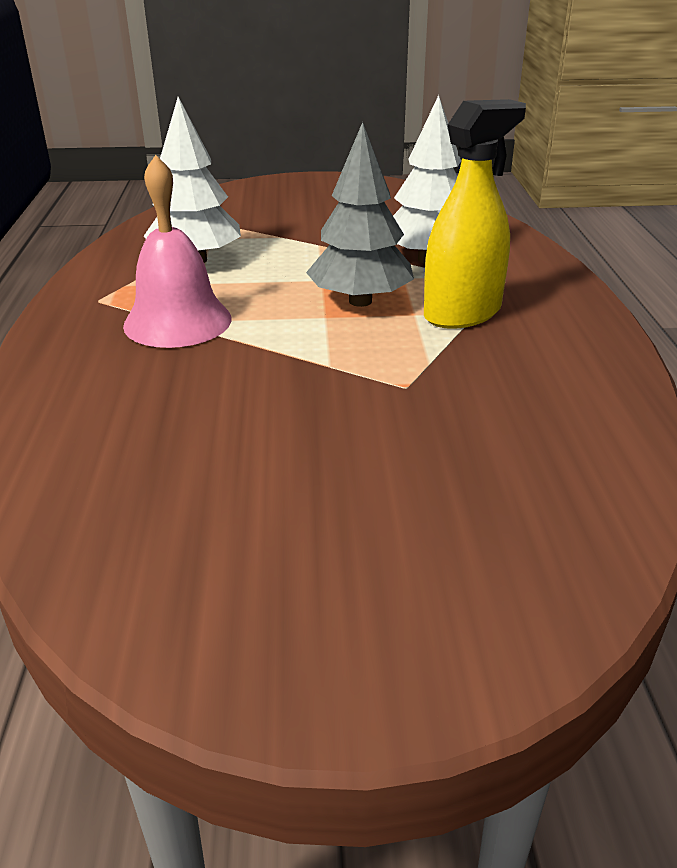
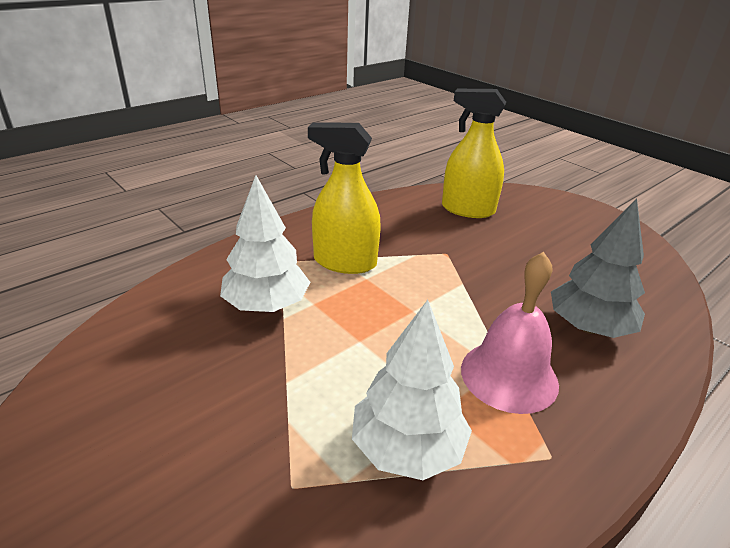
camera: 130 degrees left, 0 degrees up
grey tree [306,122,414,307] -> grey tree moved to [551,199,645,338]
none -> yellow spray bottle [442,89,506,218]

